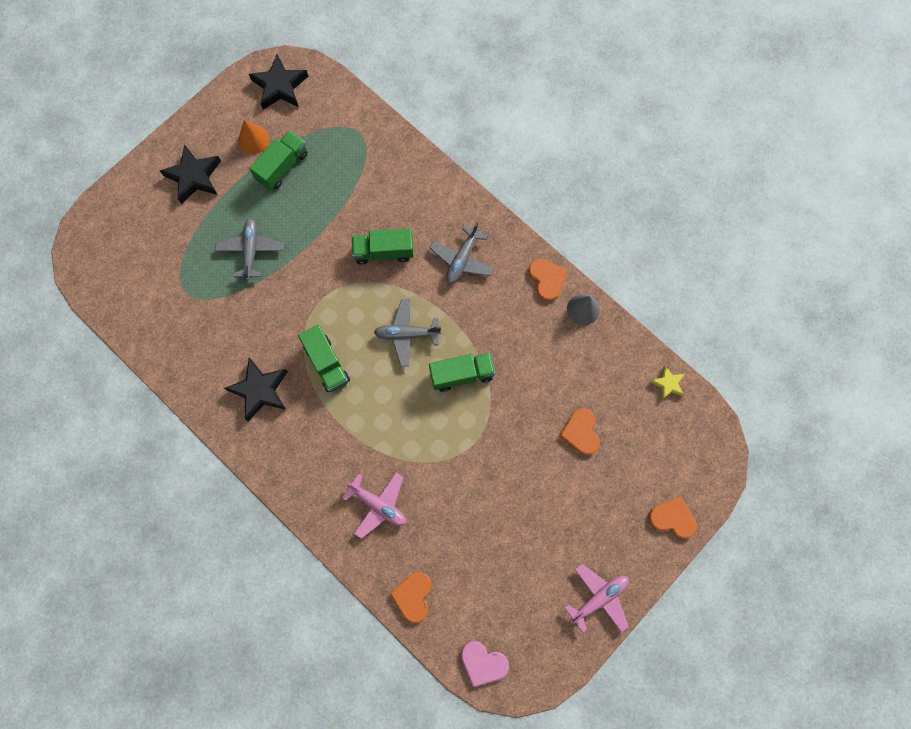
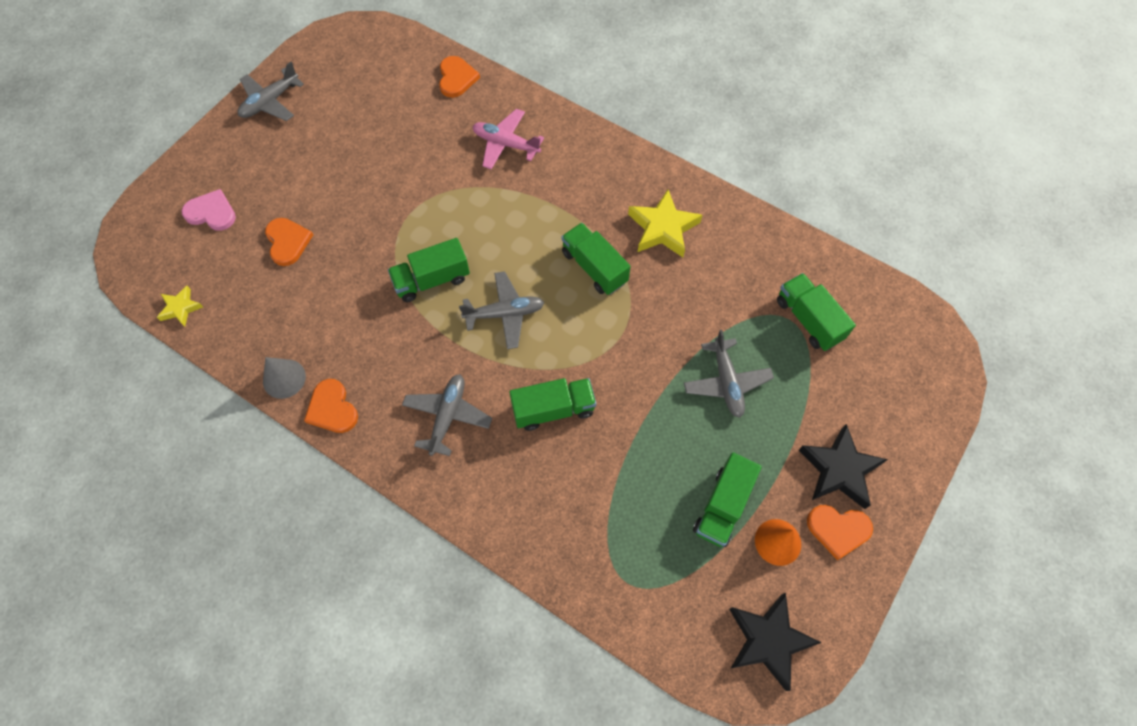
camera: 170 degrees right, 10 degrees down
black star [224,358,288,421] -> yellow star [628,190,702,257]
pink heart [461,641,509,687] -> pink heart moved to [182,189,236,231]
pink plane [564,564,629,633] -> grey plane [238,62,304,121]
orange heart [648,496,697,539] -> orange heart moved to [807,505,873,560]
none -> green truck [777,273,856,351]

